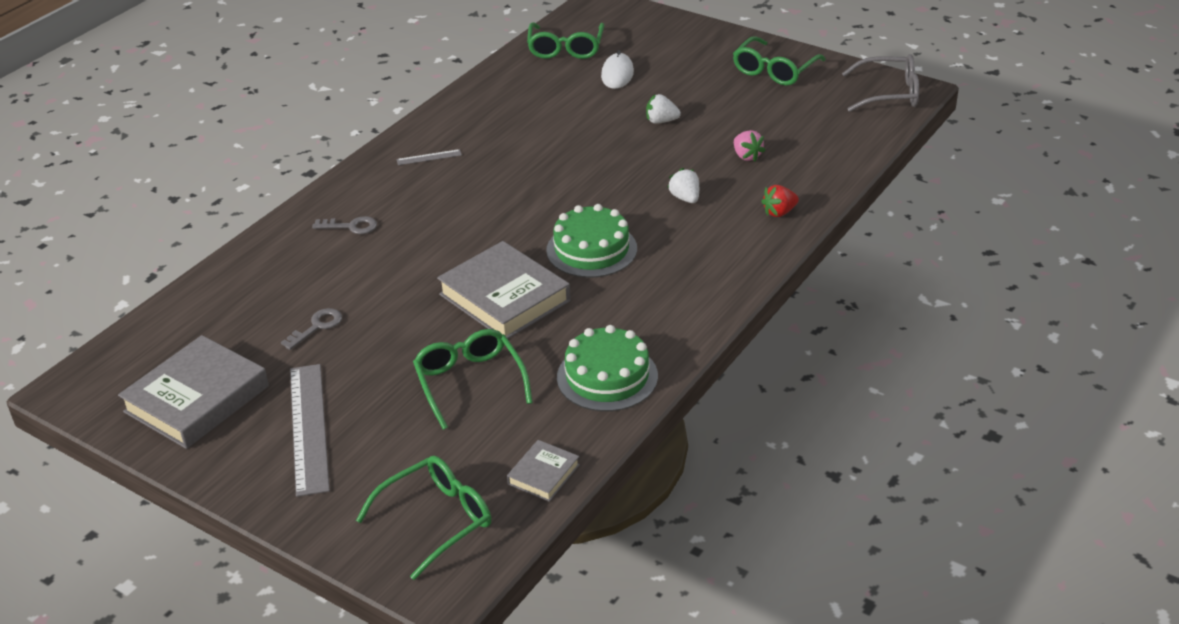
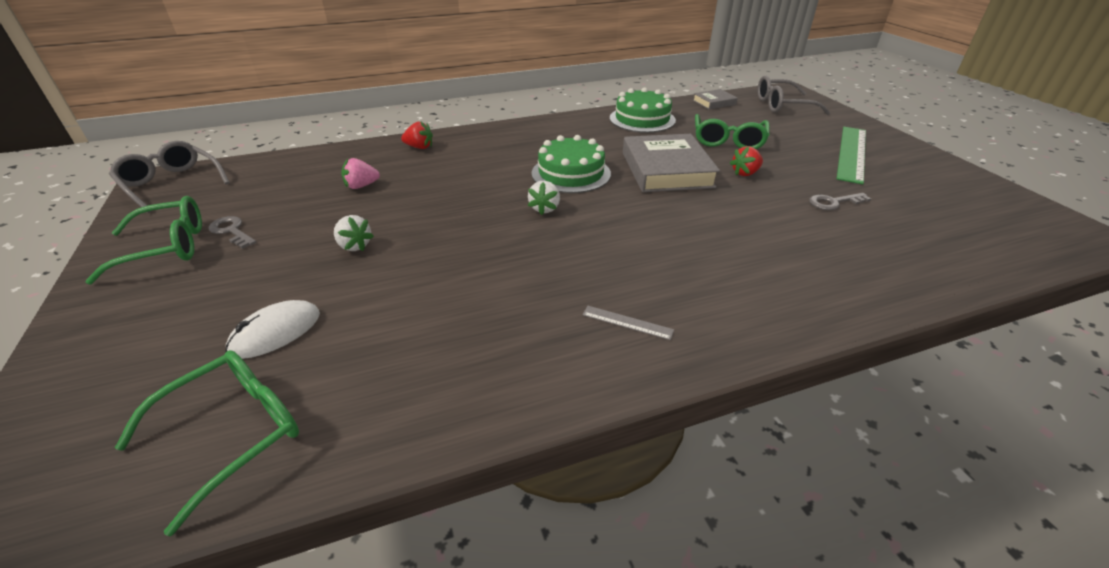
camera: 145 degrees left, 0 degrees up
grey book [118,335,269,449] -> none
grey ruler [290,364,330,497] -> green ruler [836,127,866,184]
grey key [312,216,377,234] -> grey key moved to [209,216,256,249]
green glasses [356,456,491,580] -> grey glasses [757,75,830,115]
white strawberry [667,168,699,203] -> white strawberry moved to [528,181,560,215]
pink strawberry [734,130,766,162] -> pink strawberry turned 120 degrees counterclockwise [341,158,380,189]
none -> red strawberry [730,146,763,176]

